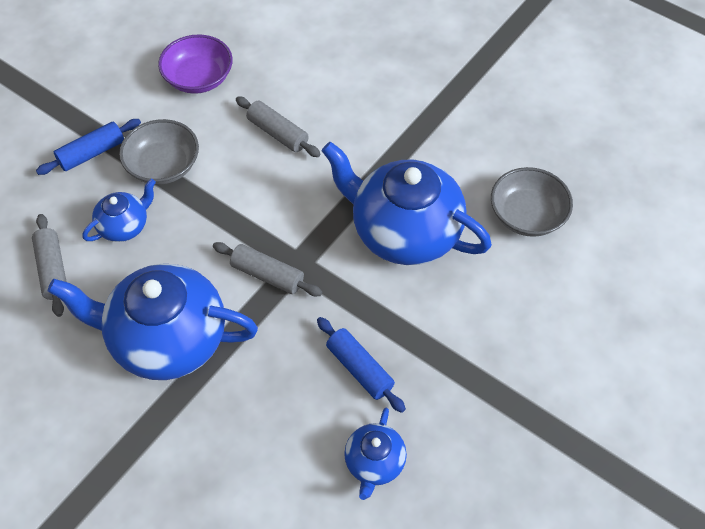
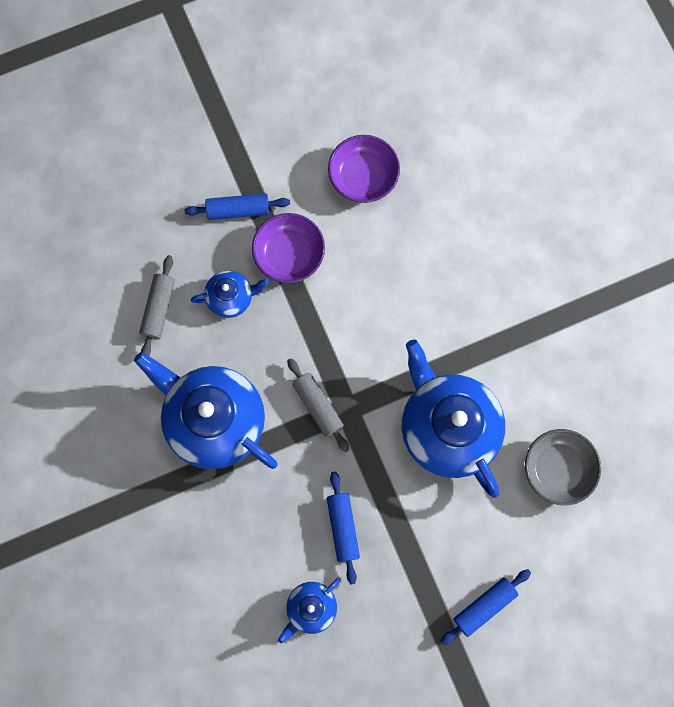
camera: 30 degrees right, 20 degrees up
grey bowl [119,119,199,185] -> purple bowl [252,213,325,283]
grey rolling pin [236,96,321,157] -> none
none -> blue rolling pin [440,569,531,645]

